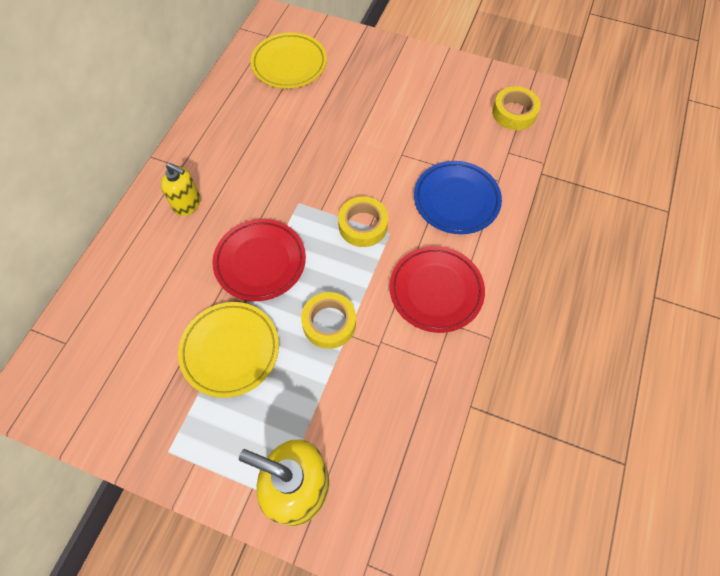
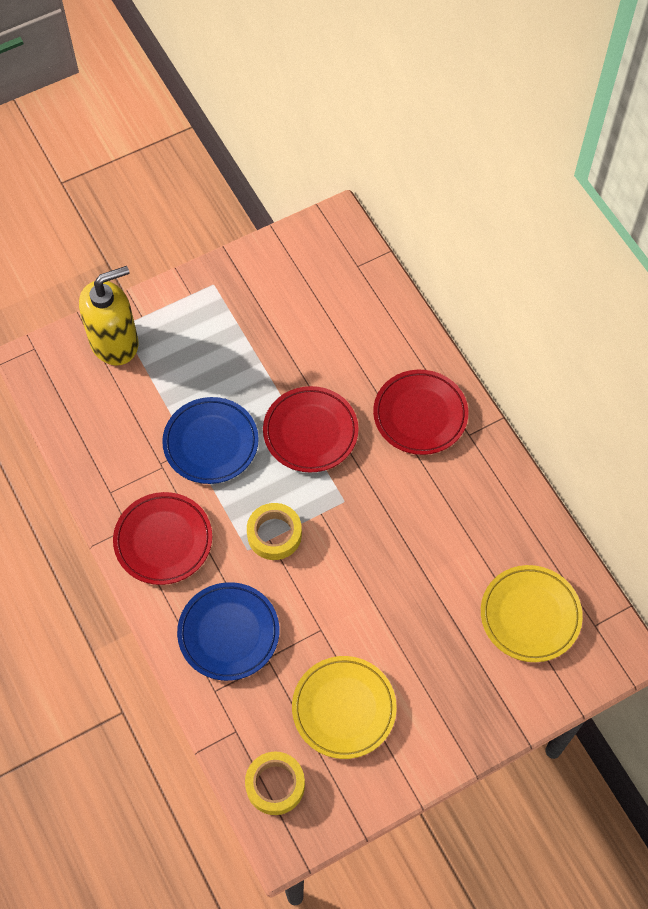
camera: 130 degrees right, 0 degrees up
yellow soap dispenser [161,163,201,216] -> red plate [373,370,468,455]
yellow plate [178,302,279,398] -> yellow plate moved to [292,656,397,759]
yellow tape [301,292,356,349] -> blue plate [162,397,259,484]

